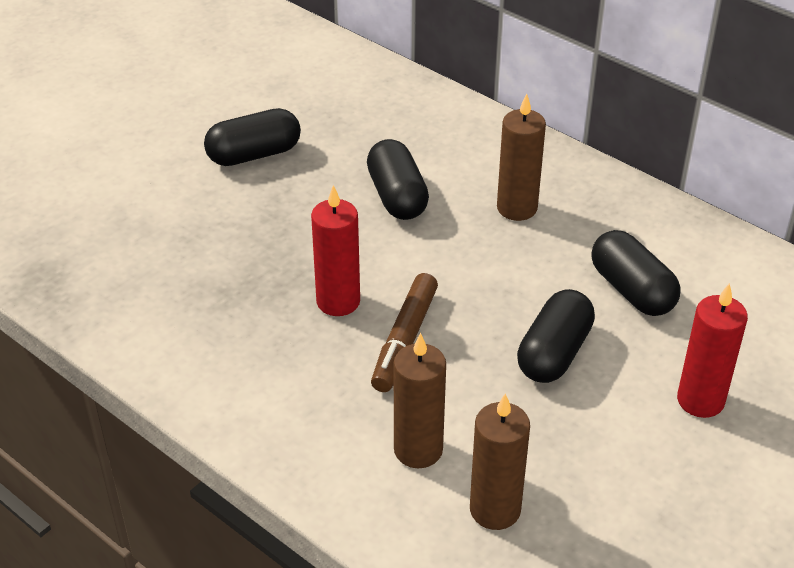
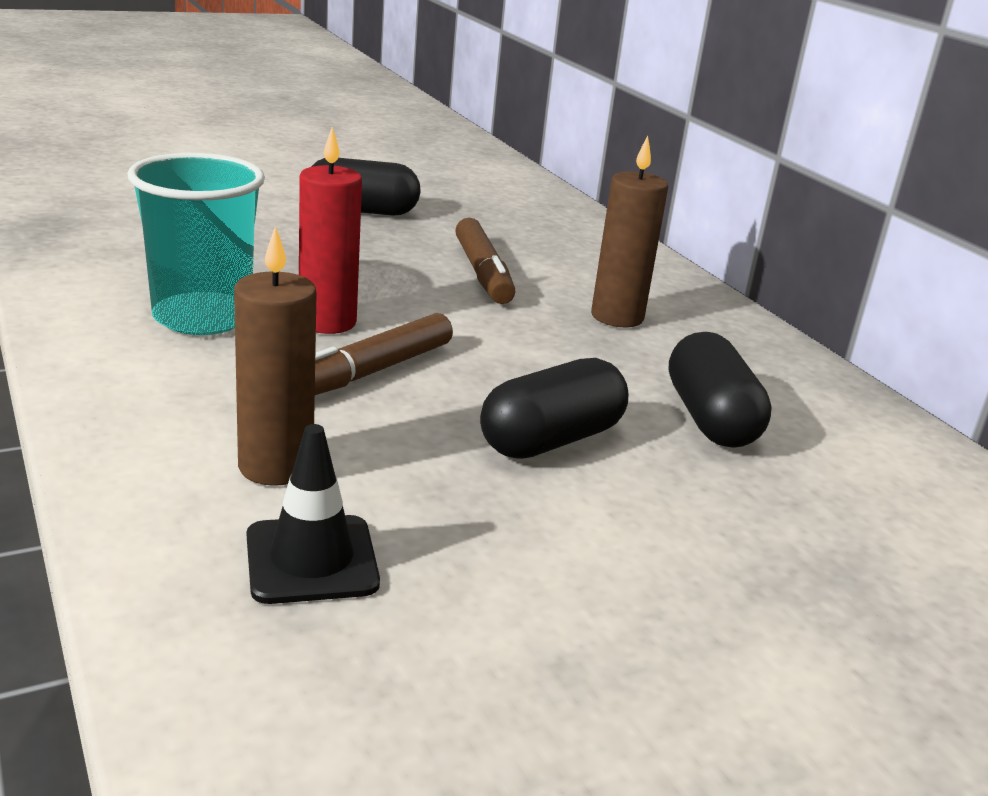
camera: 20 degrees right, 15 degrees down
black capsule [367,139,429,220] -> brown marker [455,218,515,304]
brown candle [470,393,530,530] -> black traffic cone [247,424,380,604]
red candle [677,283,748,418] -> none
none -> turquoise cup [127,153,265,335]

